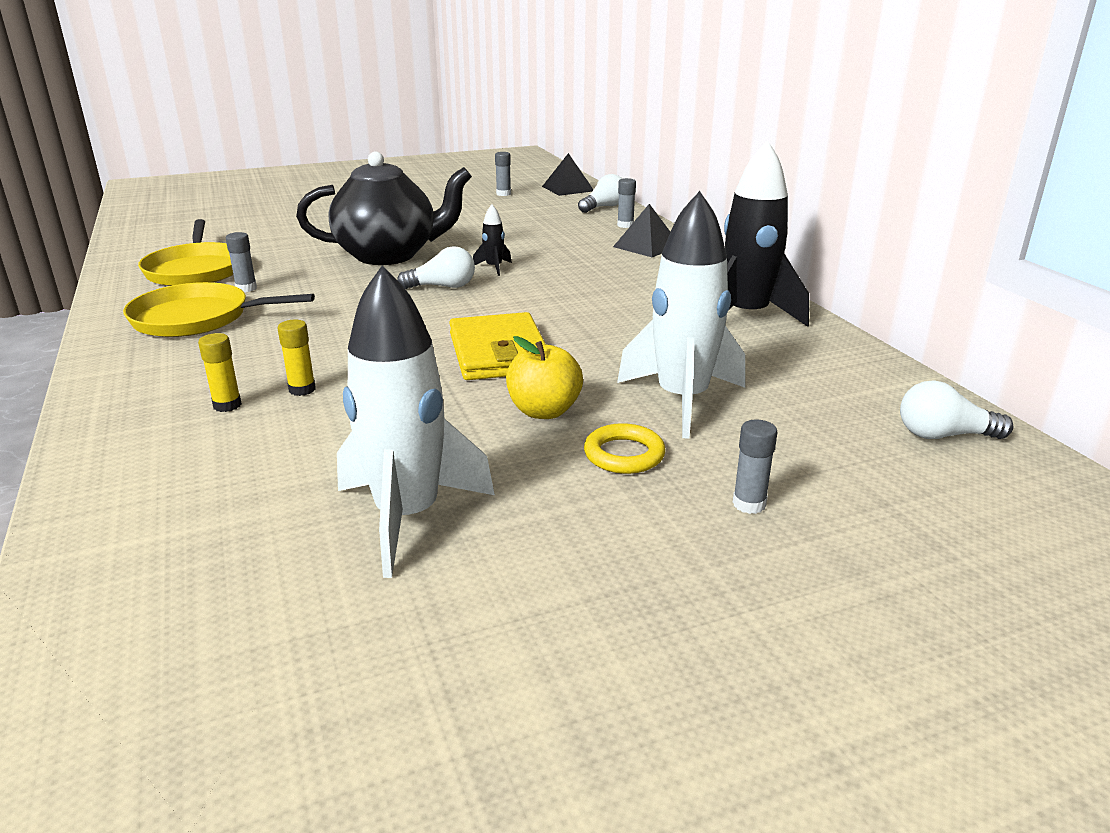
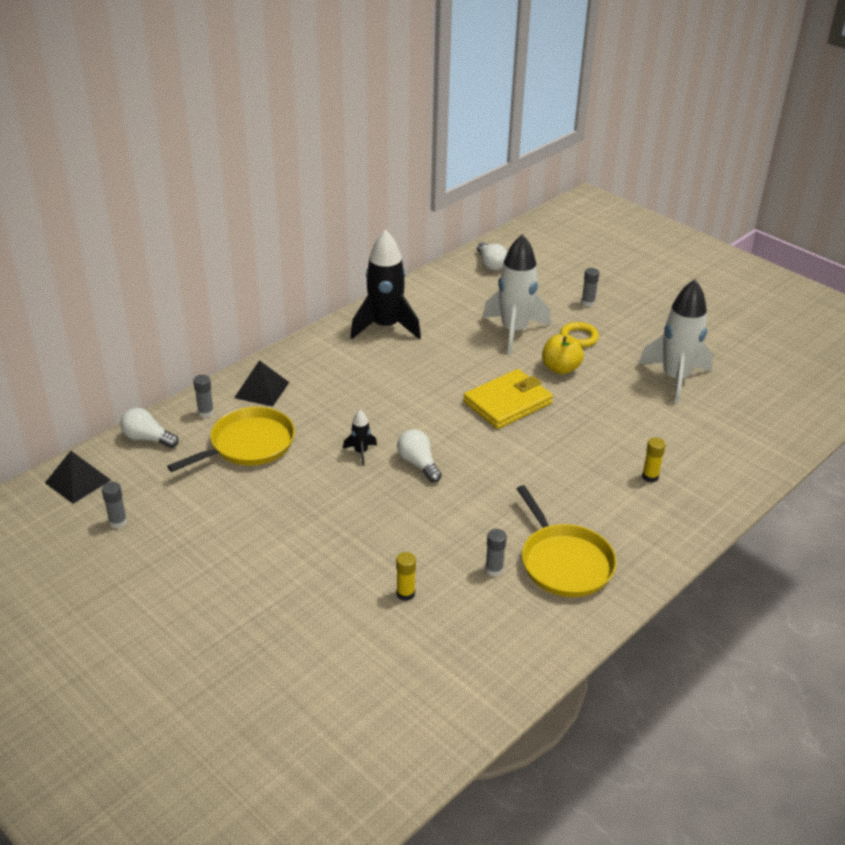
camera: 115 degrees left, 10 degrees up
yellow pan [138,219,233,286] -> yellow pan moved to [167,407,295,472]
yellow glue stick [278,320,316,396] -> yellow glue stick moved to [396,552,416,601]
black teapot [296,152,472,265] -> none

